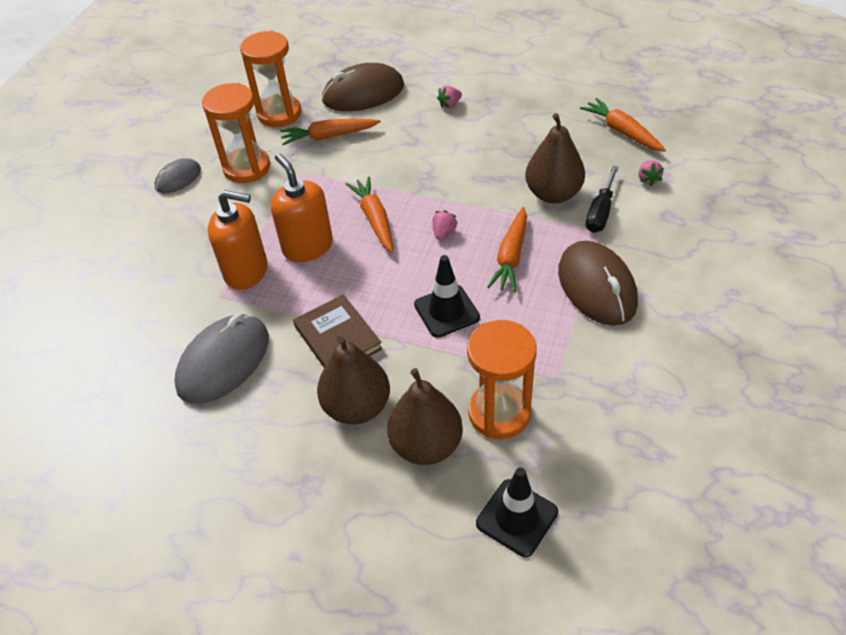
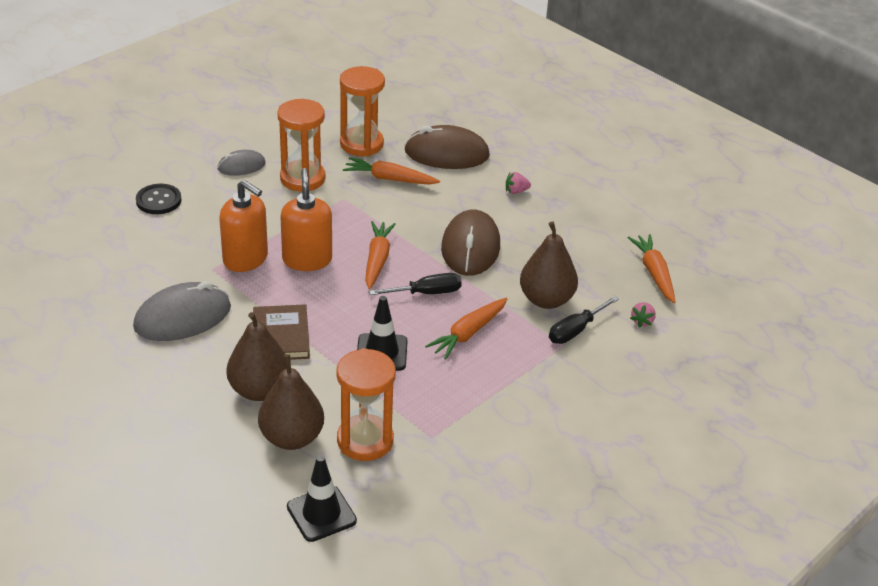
camera: 20 degrees right, 10 degrees down
pink strawberry [432,210,458,240] -> black screwdriver [369,273,462,295]
brown mouse [558,241,638,326] -> brown mouse moved to [441,209,500,276]
none -> black button [136,184,181,214]

